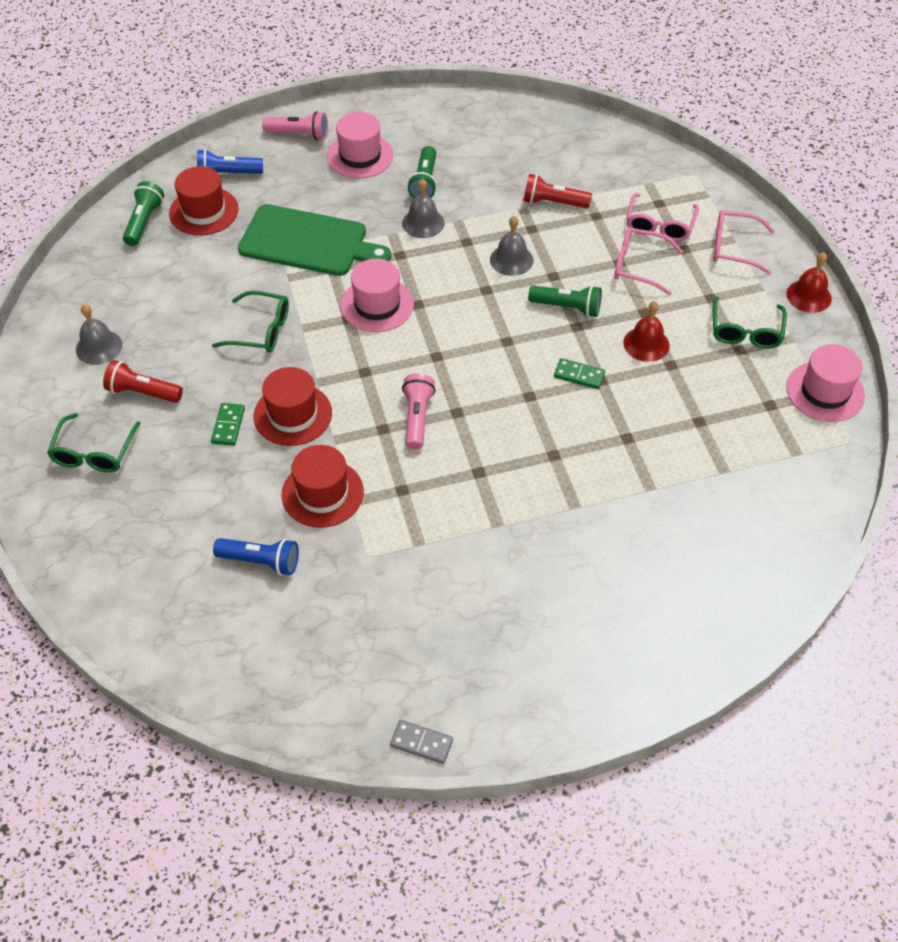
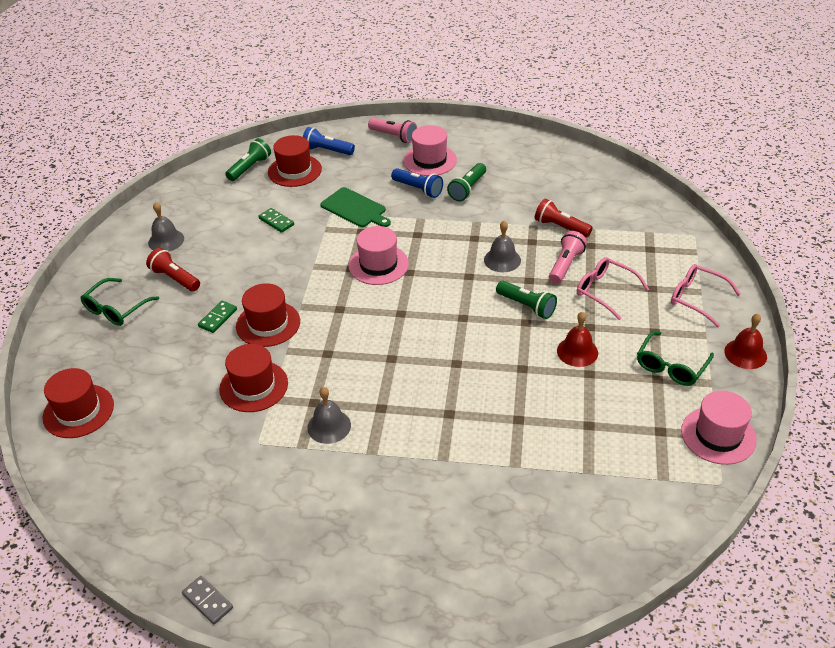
camera: 25 degrees right, 10 degrees down
green glasses [212,291,289,353] -> none
blue flashlight [213,538,299,575] -> blue flashlight moved to [391,168,443,198]
green cutting board [238,204,391,276] -> green cutting board [320,187,391,227], size x0.64
grey bell [402,179,444,238] -> grey bell moved to [307,387,351,444]
pink flashlight [402,373,436,450] -> pink flashlight moved to [549,231,587,284]
green domino [554,358,605,389] -> green domino moved to [258,208,294,233]
pink glasses [627,193,699,242] -> none
none -> red hat [43,368,114,438]

